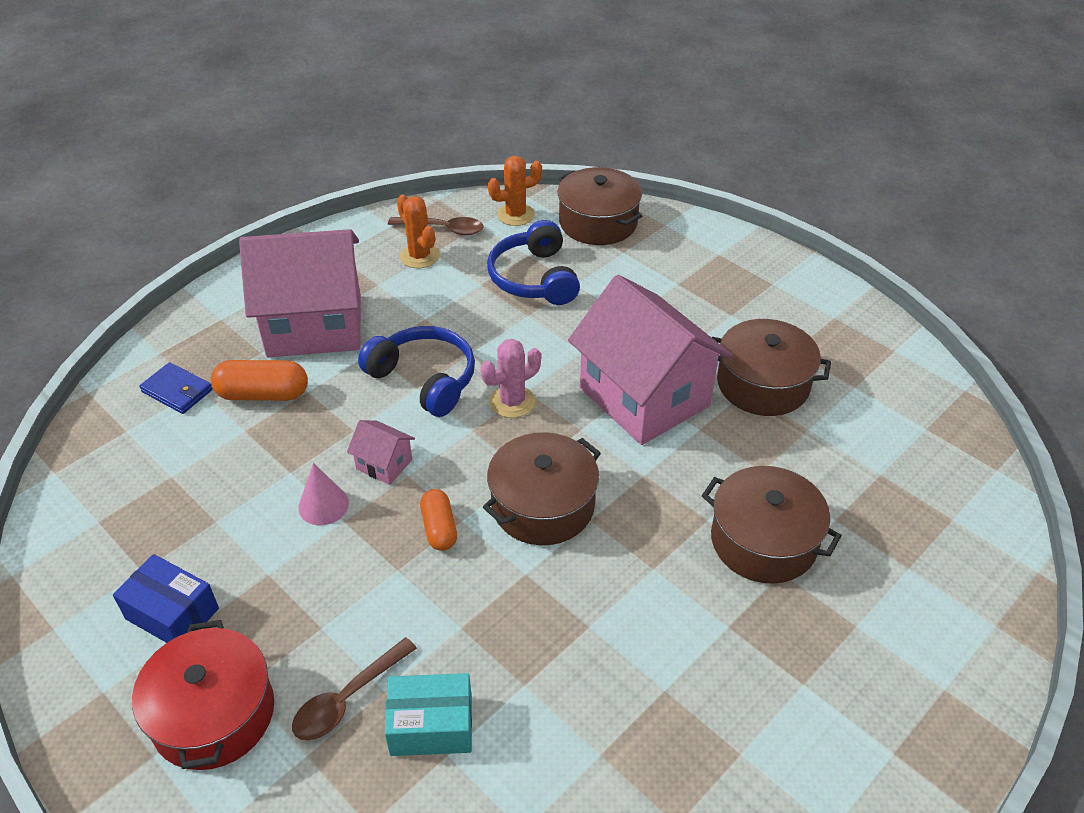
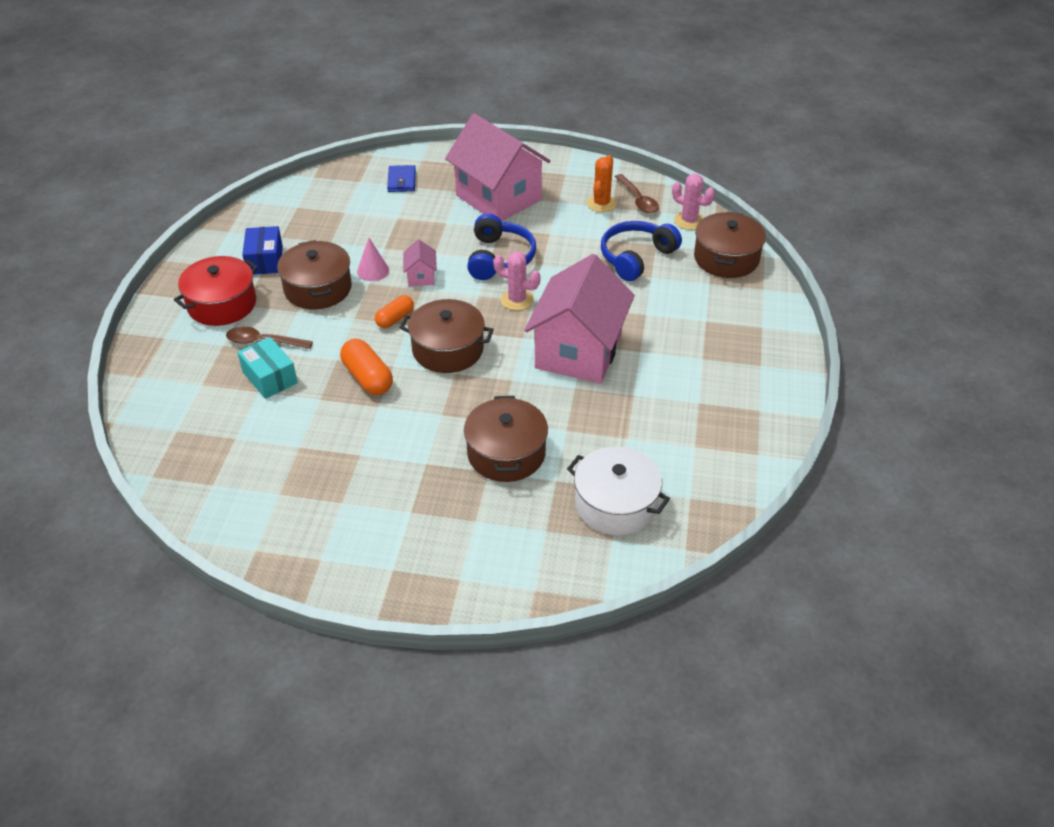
camera: 55 degrees right, 0 degrees up
orange capsule [211,360,308,401] -> orange capsule moved to [340,339,393,395]
orange cactus [488,156,542,226] -> pink cactus [672,174,715,230]
brown pot [712,319,831,416] -> brown pot moved to [277,240,352,309]
none -> white pot [567,446,670,535]

